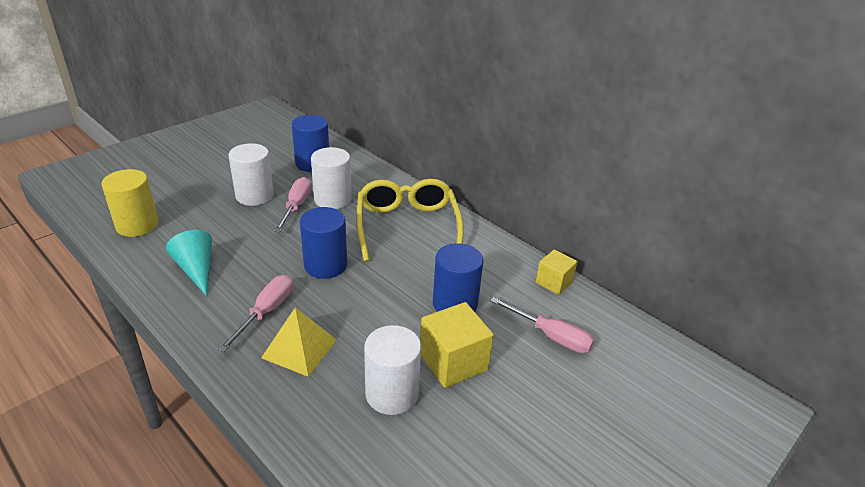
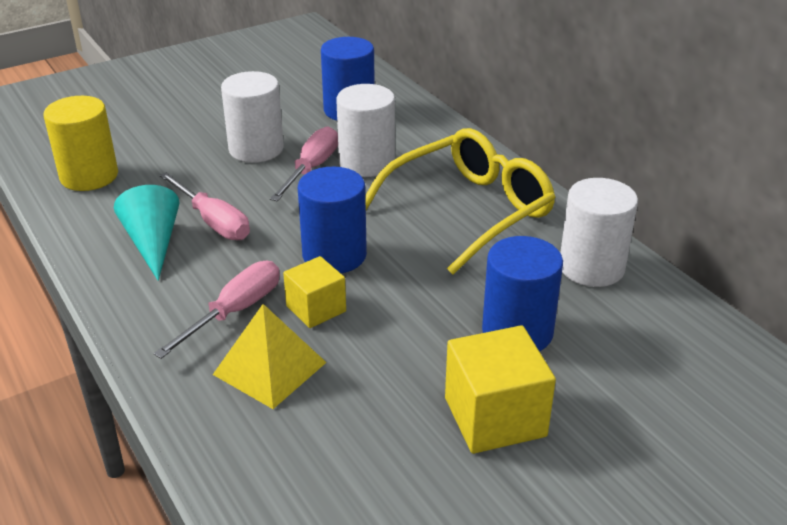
camera: 15 degrees right, 0 degrees up
yellow glasses [357,179,464,262] -> yellow glasses turned 45 degrees clockwise [365,128,556,275]
white cylinder [364,325,421,415] -> white cylinder moved to [560,178,638,287]
pink screwdriver [490,297,594,353] -> pink screwdriver moved to [159,172,250,240]
yellow cube [536,250,578,295] -> yellow cube moved to [283,256,346,328]

